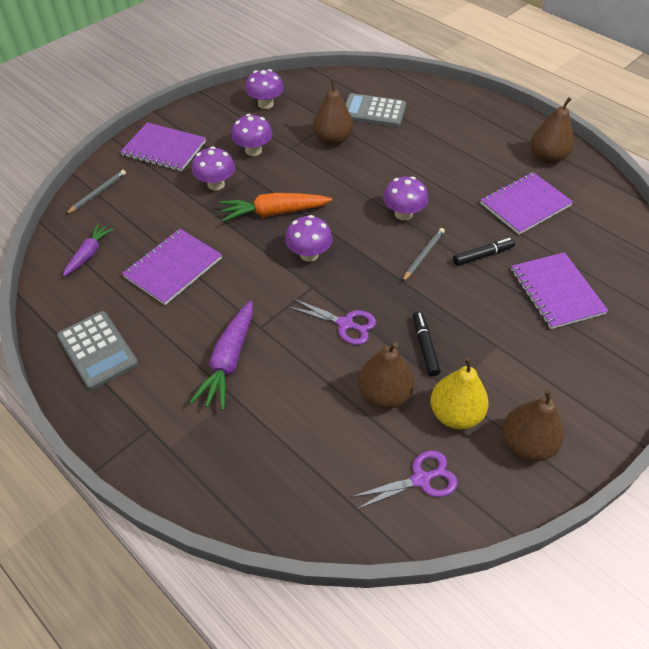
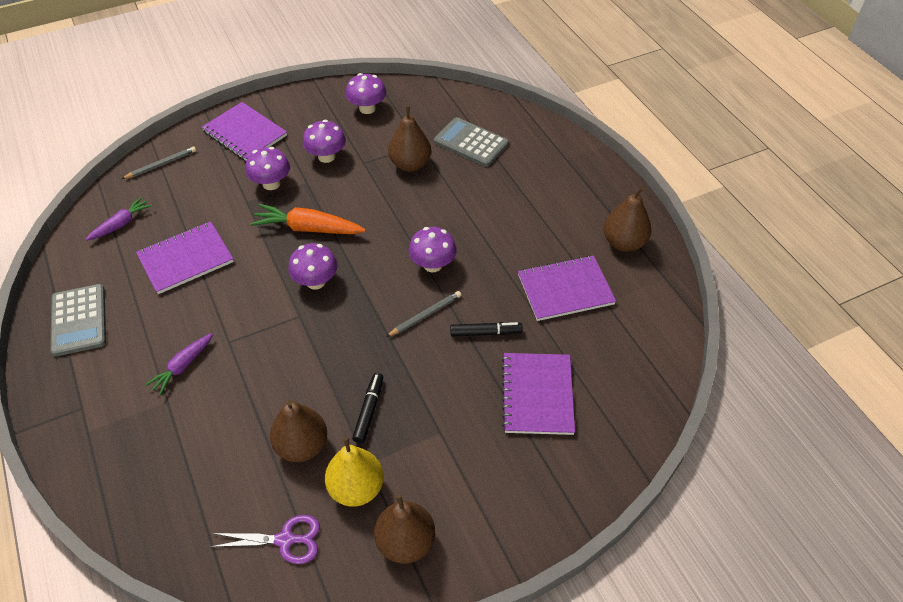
camera: 20 degrees right, 0 degrees up
purple carrot [190,300,253,410] -> purple carrot [145,333,213,395], size x0.63
purple scissors [287,298,376,345] -> none

